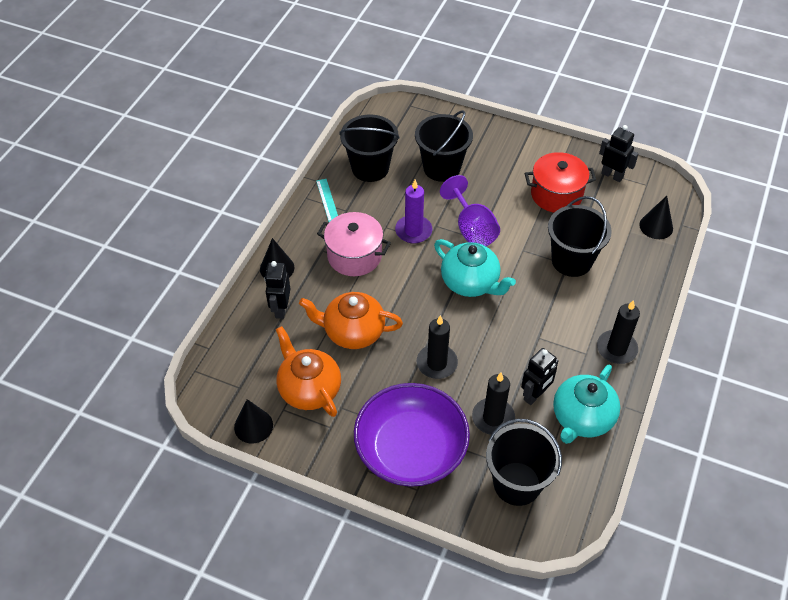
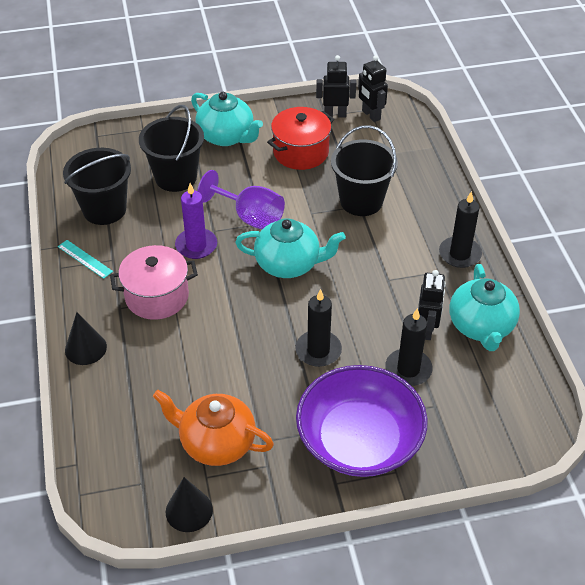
camera: 35 degrees left, 5 degrees down
black robot [265,261,290,319] -> black robot moved to [358,55,388,122]
orange teapot [299,292,403,349] -> none
black bucket [486,419,562,506] -> none
black cone [639,196,673,239] -> none
none -> turquoise teapot [191,92,263,146]

